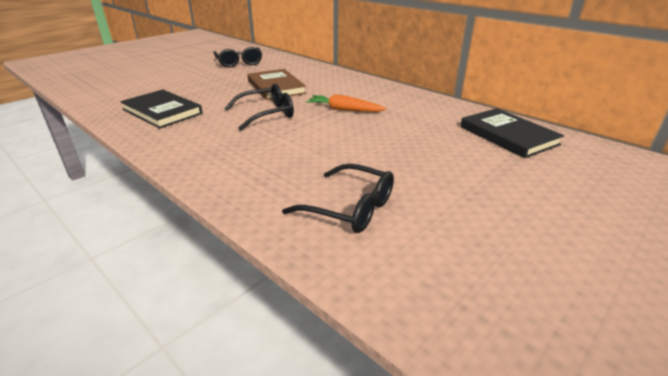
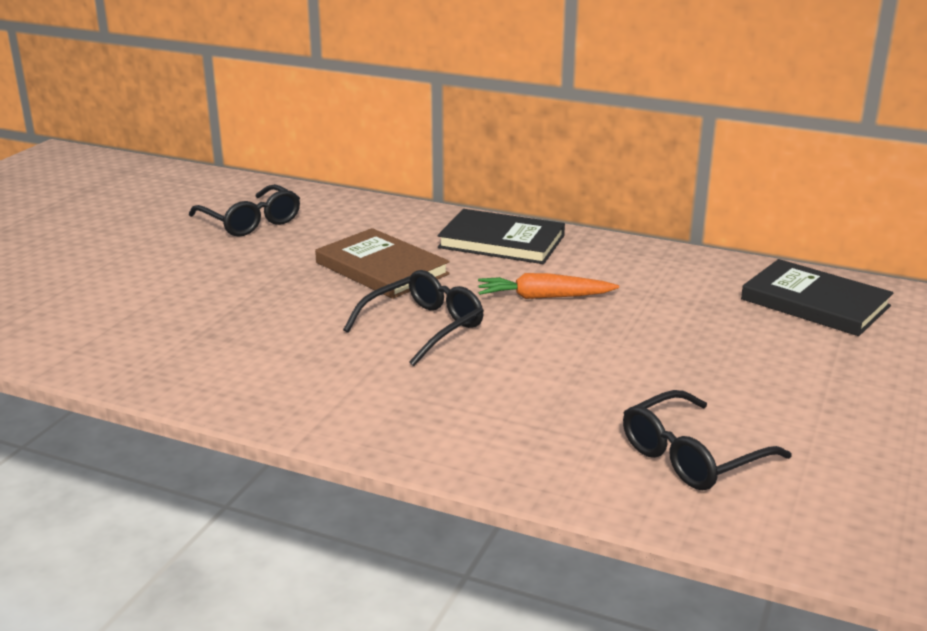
camera: 20 degrees left, 5 degrees down
black book [120,89,203,129] -> black book moved to [438,209,565,264]
black glasses [282,164,394,233] -> black glasses turned 135 degrees clockwise [623,390,792,490]

